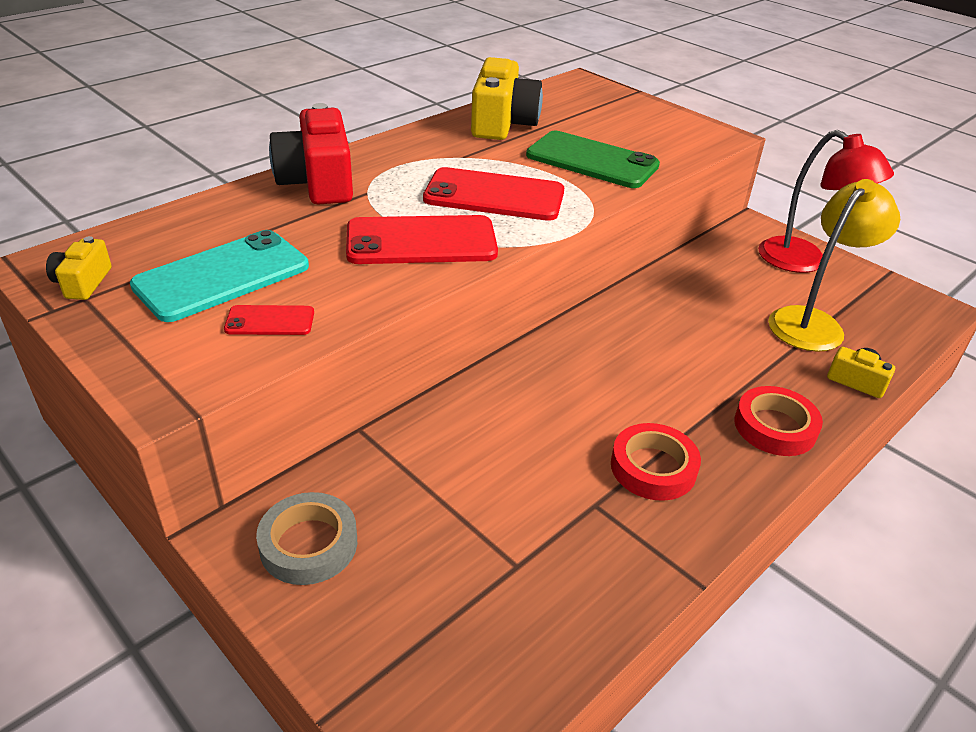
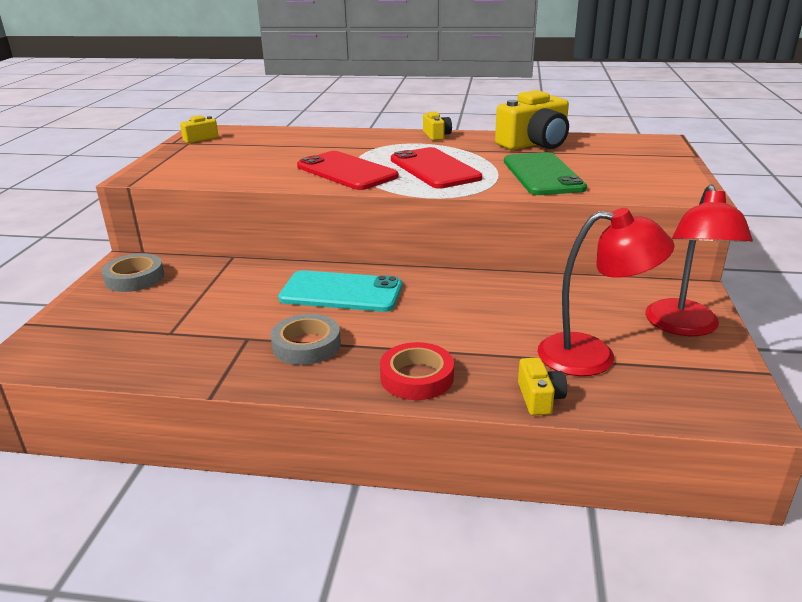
camera: 55 degrees right, 10 degrees down
turquoise phone [130,230,309,322] -> turquoise phone moved to [278,270,402,312]
red phone [224,305,314,335] -> none
red camera [269,103,353,204] -> none
red tape [611,423,701,501] -> grey tape [270,314,341,365]
yellow lamp [768,179,900,352] -> red lamp [537,208,674,376]
none -> yellow camera [423,111,452,141]

